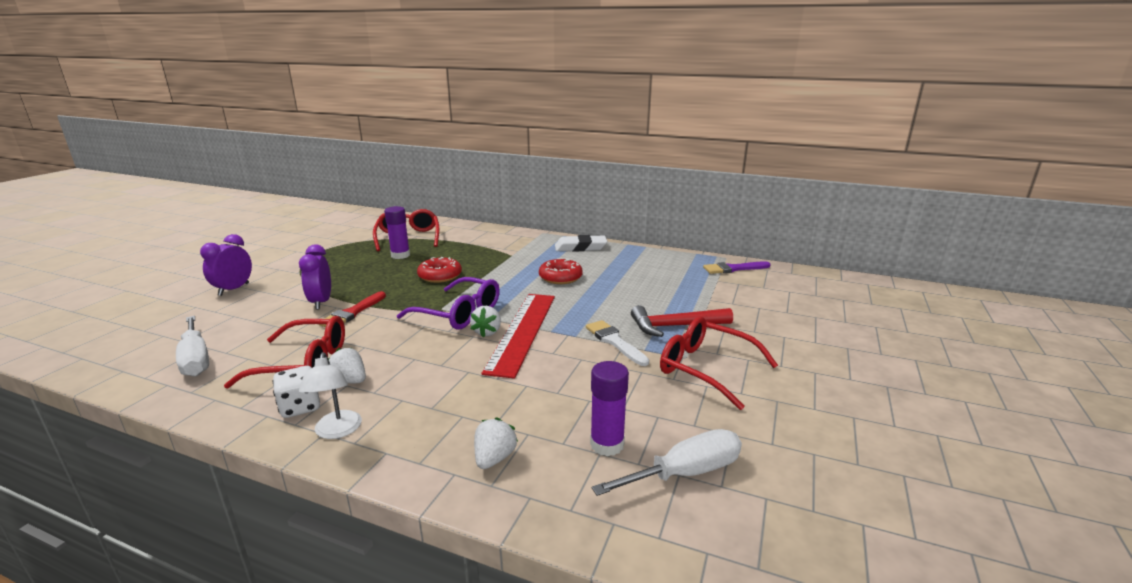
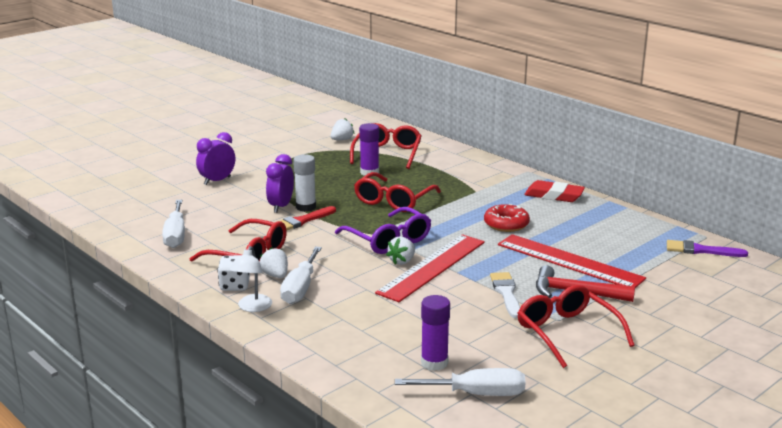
camera: 25 degrees right, 0 degrees up
red donut [417,257,462,283] -> red glasses [354,172,441,212]
white strawberry [474,417,518,469] -> white strawberry moved to [330,118,355,140]
white eraser [555,235,607,252] -> red eraser [524,180,585,202]
none -> white screwdriver [280,247,322,304]
none -> white glue stick [293,154,316,212]
none -> red ruler [498,234,646,288]

